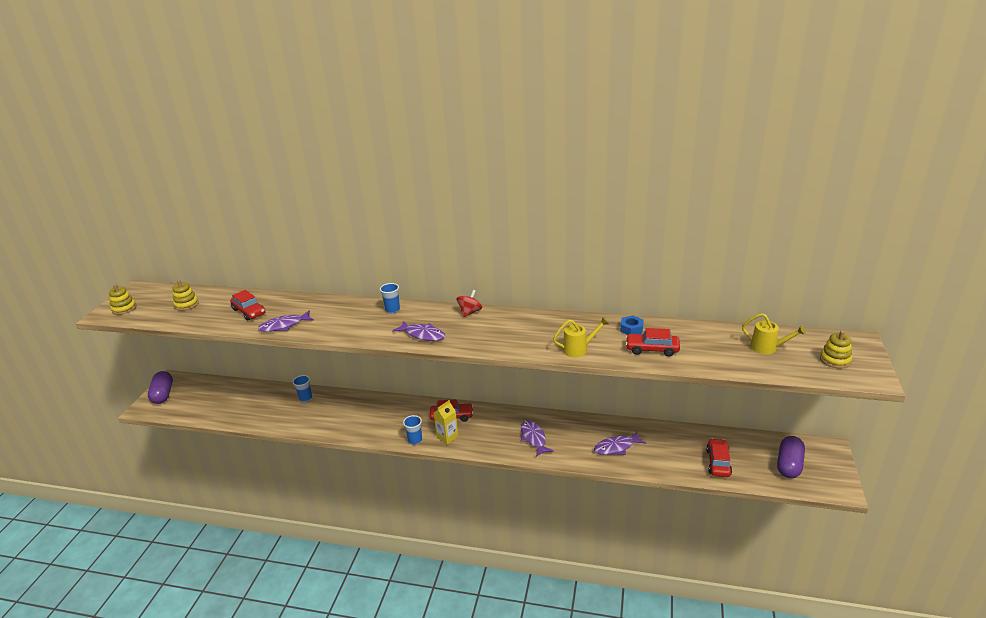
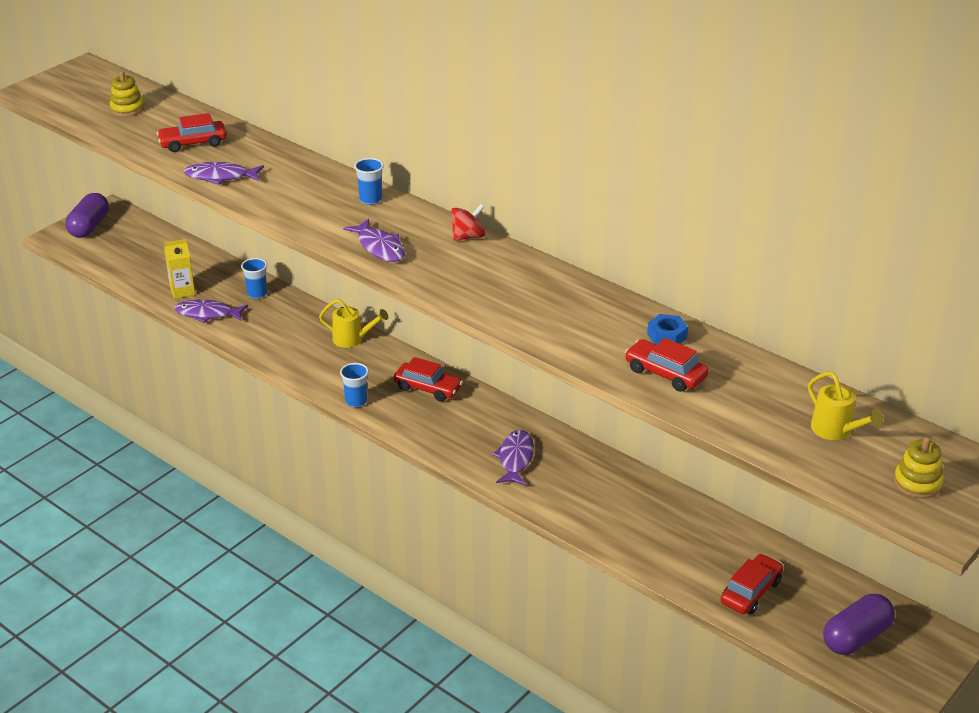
camera: 25 degrees right, 5 degrees up
yellow stacking toy [109,284,136,315] -> none
red car [230,290,266,321] -> red car turned 90 degrees clockwise [157,113,227,152]
yellow carton [434,400,458,445] -> yellow carton moved to [164,239,195,299]
yellow watering can [553,317,609,357] -> yellow watering can moved to [319,299,388,348]
purple fish [594,431,646,455] -> purple fish moved to [174,299,248,323]

